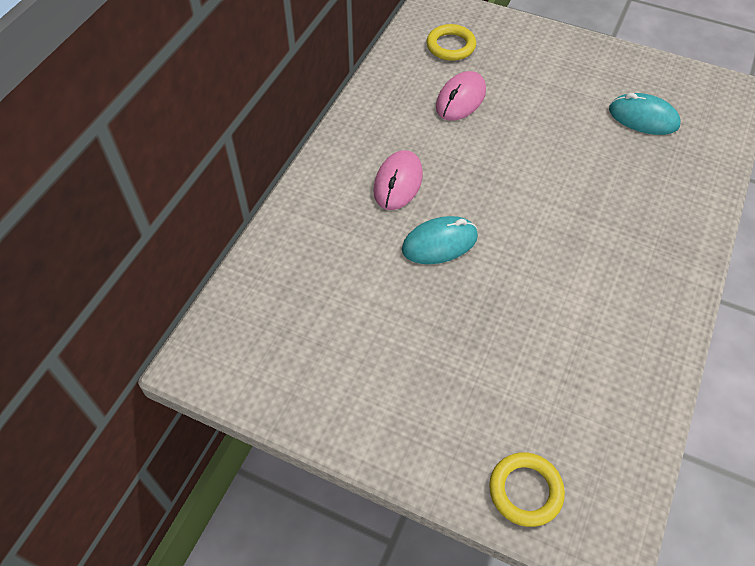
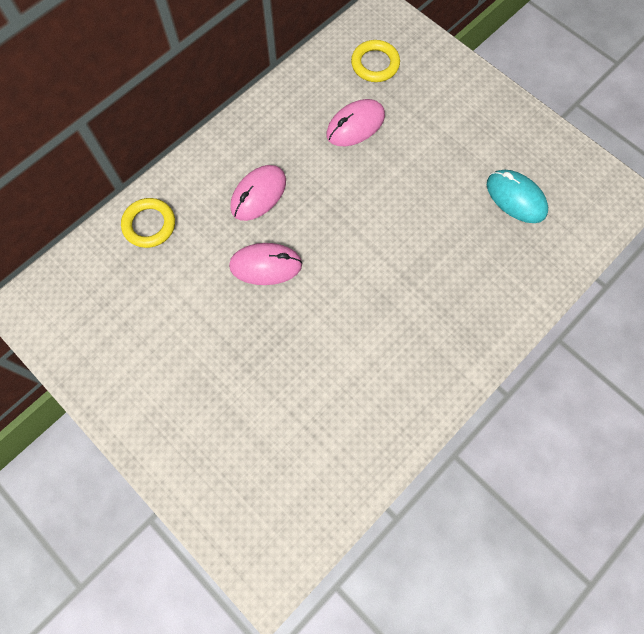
camera: 20 degrees right, 15 degrees up
turquoise mouse [402,216,478,264] -> pink mouse [229,243,302,285]
yellow ring [489,452,565,527] -> yellow ring moved to [121,198,175,248]

